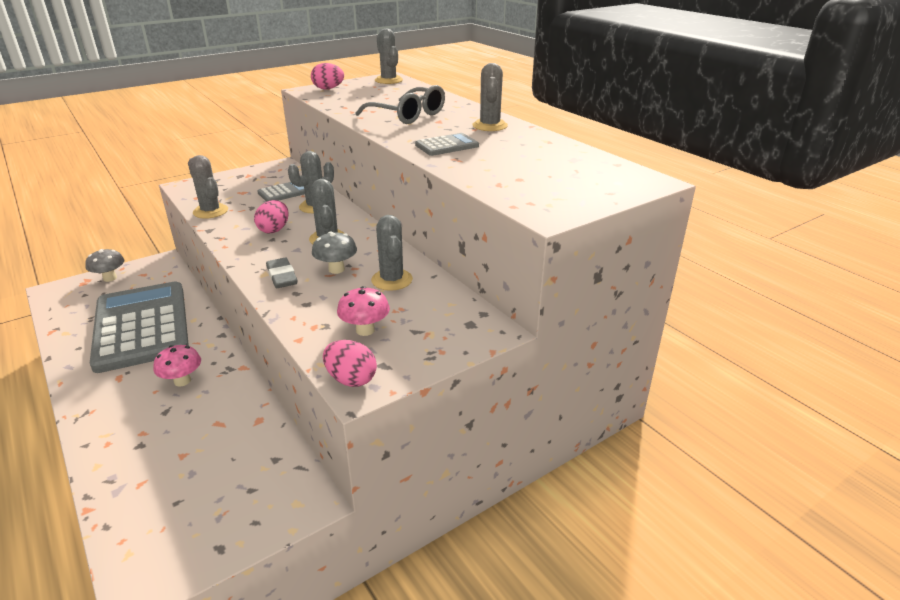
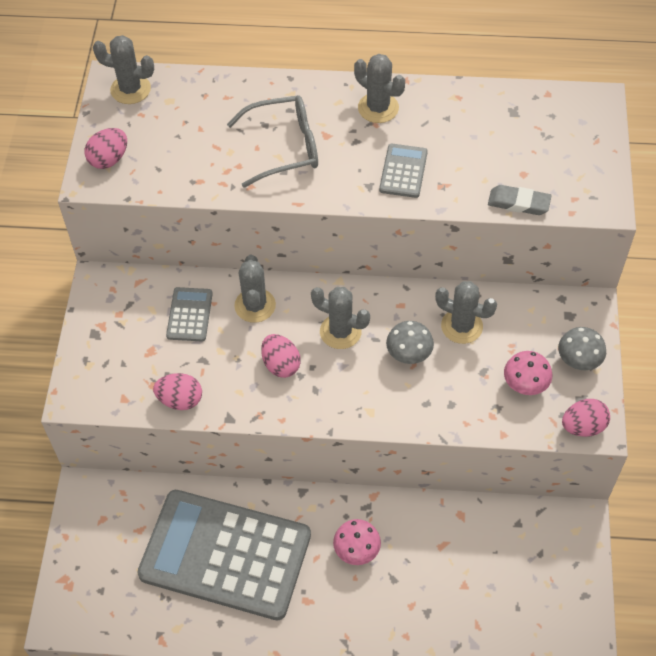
camera: 50 degrees left, 25 degrees up
grey mushroom [85,249,124,282] -> grey mushroom moved to [558,327,606,370]
grey cactus [188,155,228,219] -> pink egg [153,373,202,410]
grey eraser [266,258,297,288] -> grey eraser moved to [488,185,552,215]

